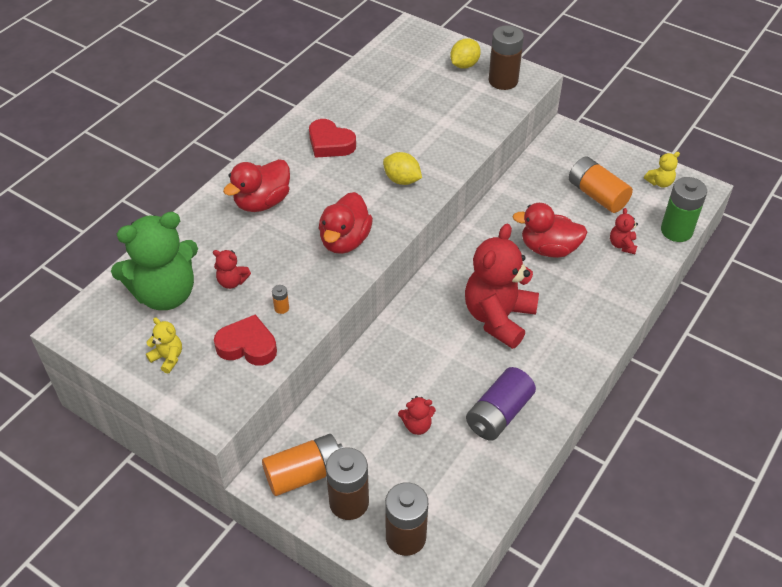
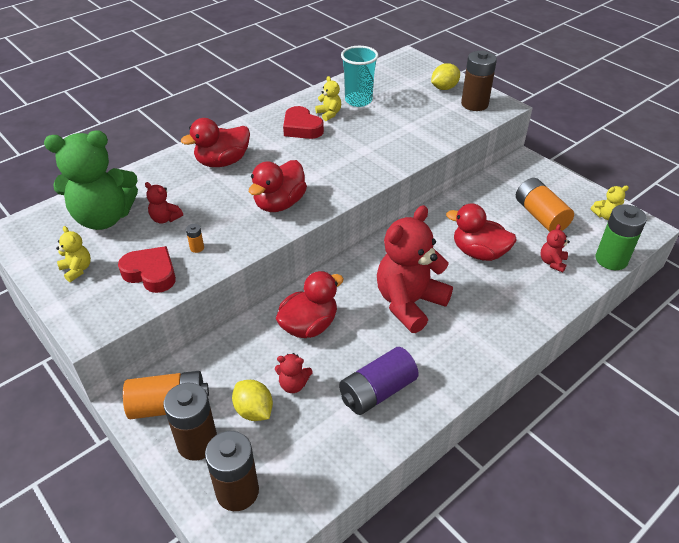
camera: 15 degrees right, 5 degrees down
yellow lemon [383,152,422,185] -> yellow lemon moved to [232,380,273,421]
none -> red duck [276,271,343,338]
none -> yellow teddy bear [315,76,341,121]
none -> turquoise cup [341,46,379,107]

